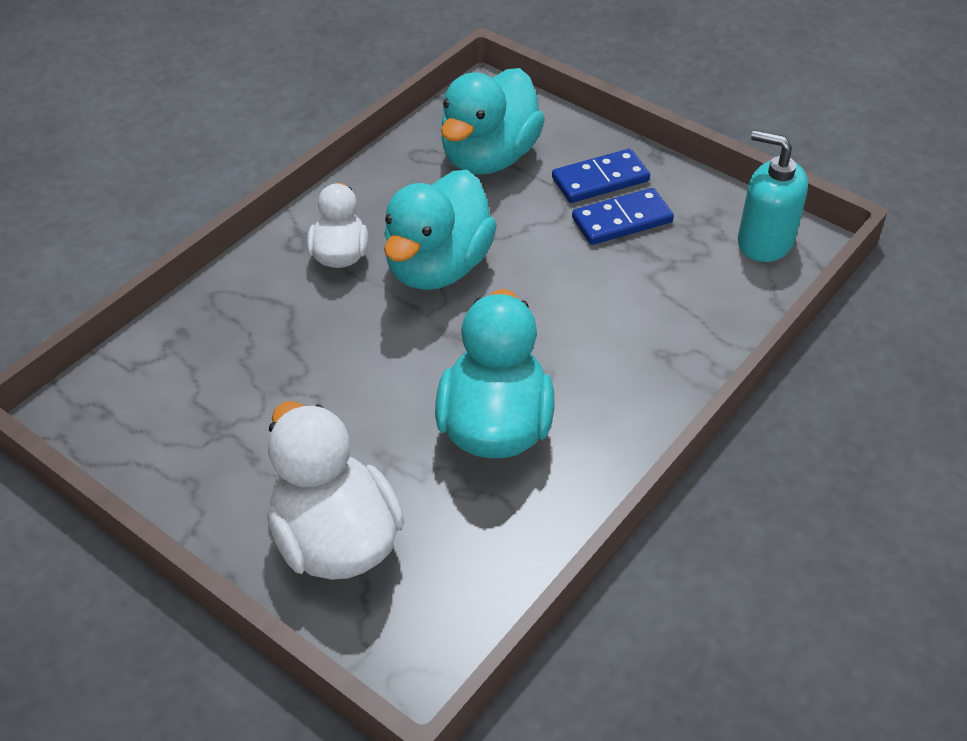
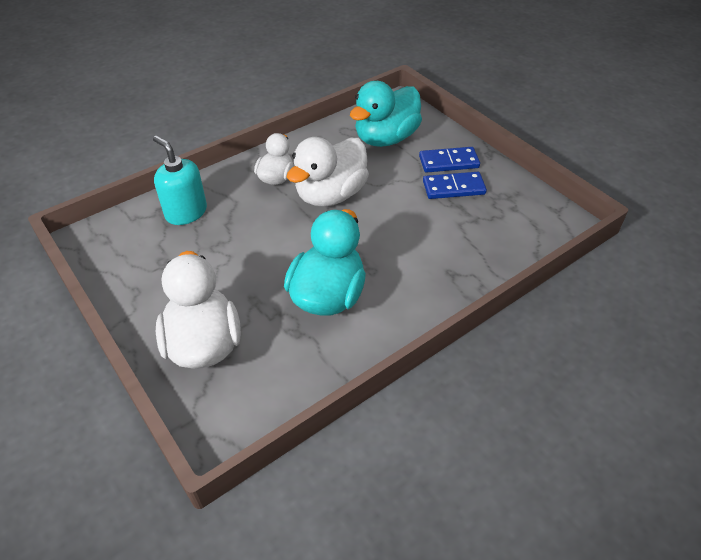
camera: 15 degrees right, 0 degrees up
turquoise duck [384,170,497,290] -> white duck [287,137,369,207]
turquoise soap dispenser [738,130,808,262] -> turquoise soap dispenser moved to [153,136,207,225]

